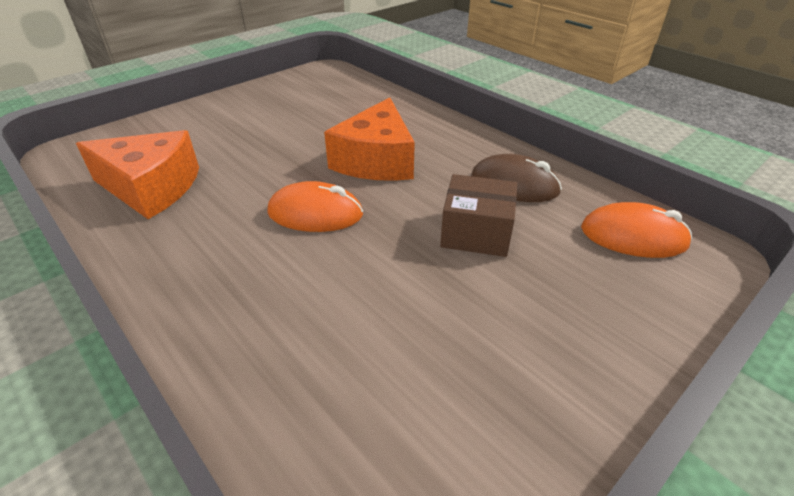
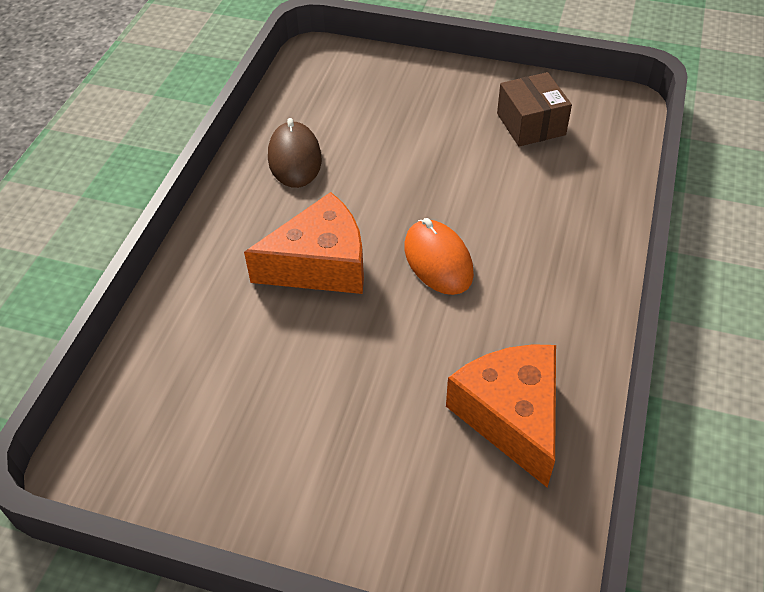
camera: 120 degrees left, 10 degrees up
brown box [440,174,517,257] -> brown box moved to [497,72,572,147]
orange mouse [581,202,692,258] -> none

